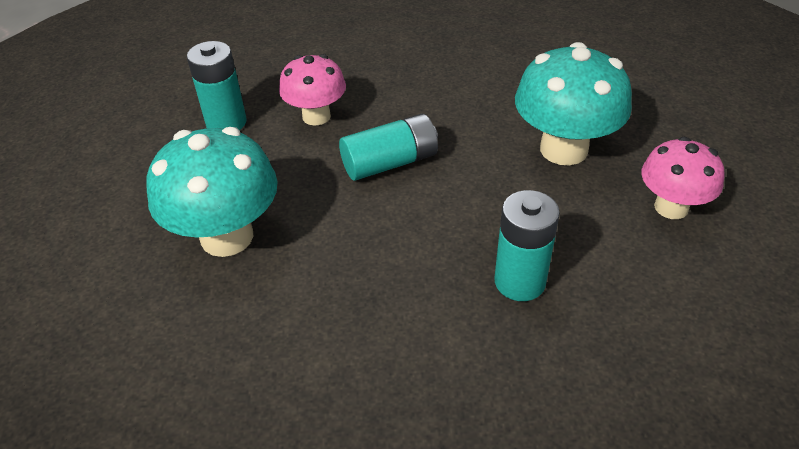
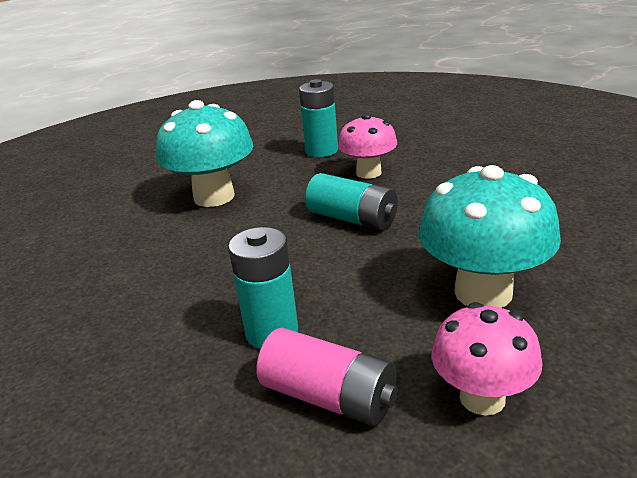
camera: 60 degrees right, 15 degrees down
none -> pink battery [256,328,398,426]

